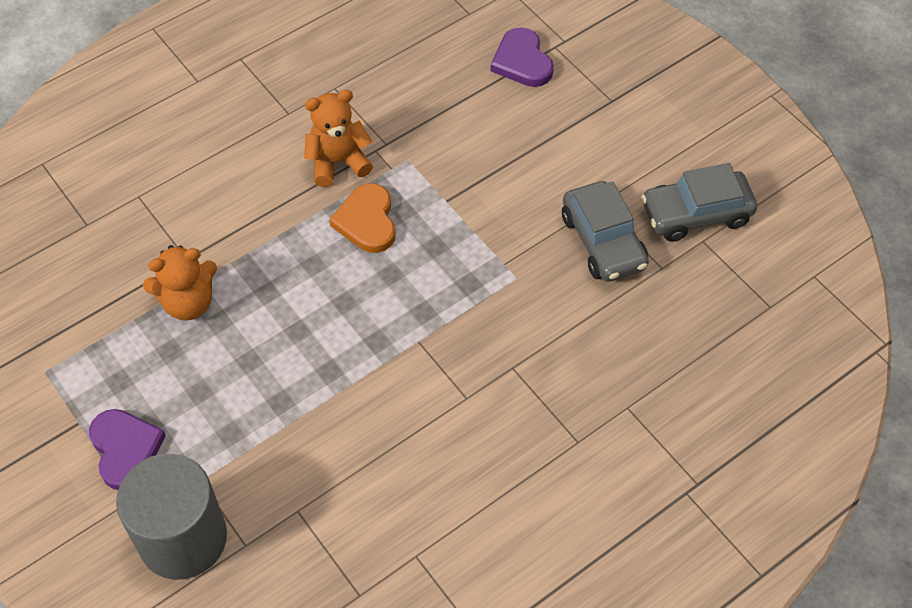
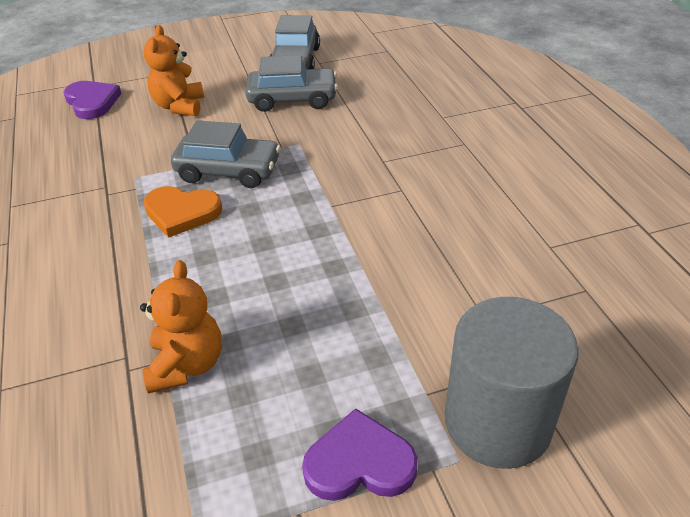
camera: 70 degrees left, 15 degrees down
orange teddy bear [304,90,373,187] -> orange teddy bear moved to [143,25,204,116]
purple heart [490,27,554,87] -> purple heart turned 120 degrees counterclockwise [64,81,122,119]
none -> grey car [171,120,281,188]

